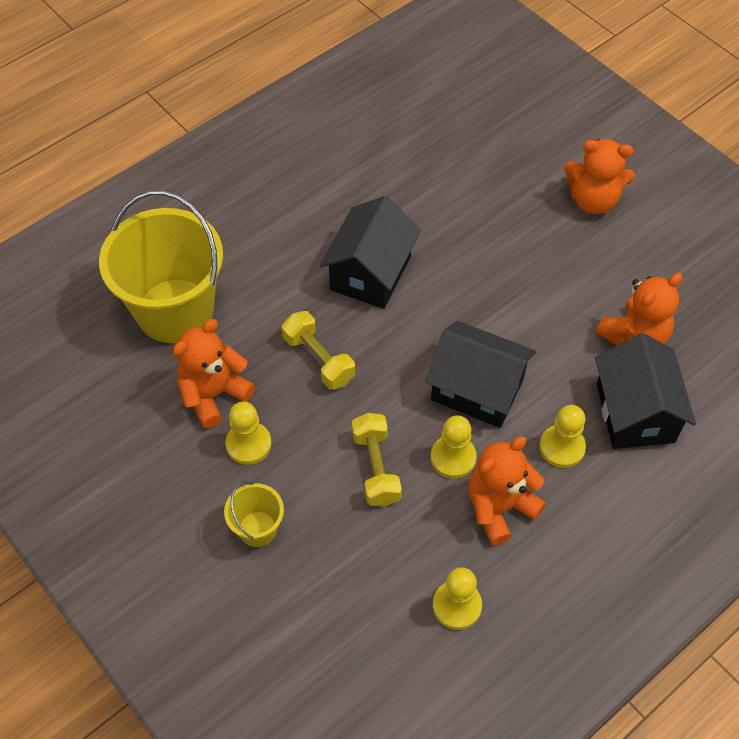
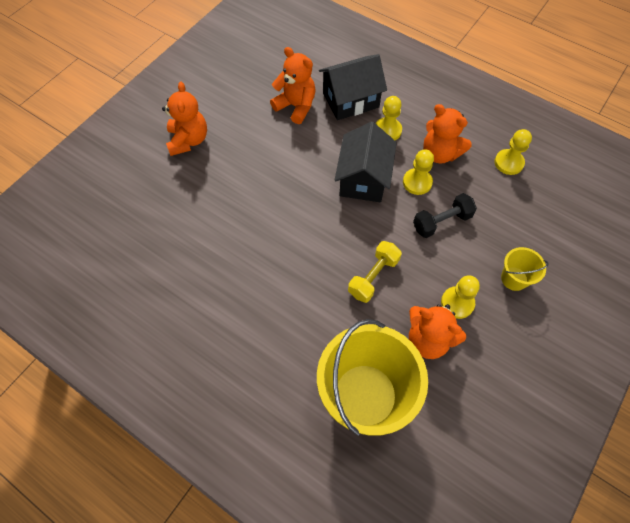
camera: 105 degrees left, 5 degrees up
black house [320,196,421,309] -> none
yellow dumbbell [352,413,402,507] -> black dumbbell [413,193,477,238]

